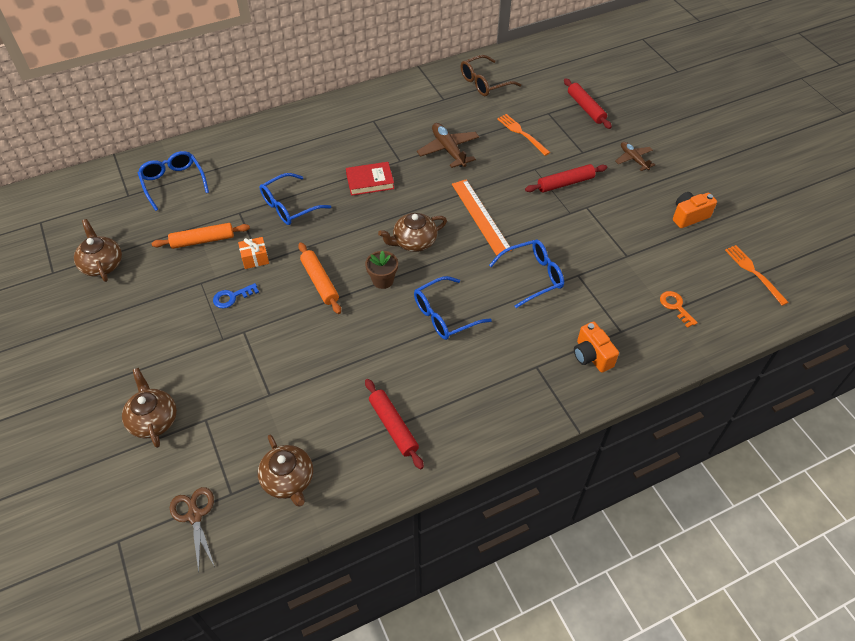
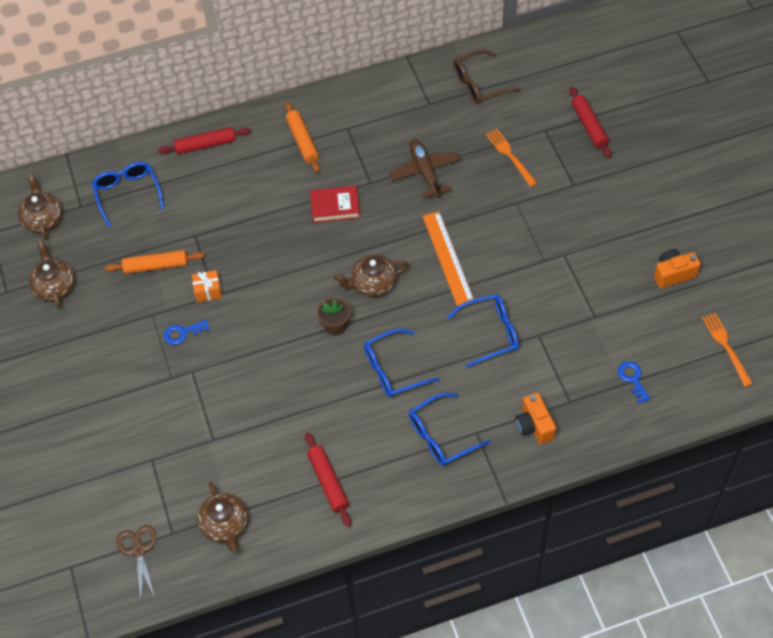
camera: 10 degrees right, 5 degrees up
brown teapot [122,368,177,448] -> brown teapot moved to [18,173,63,240]
blue glasses [260,173,331,225] -> blue glasses moved to [409,393,491,466]
orange rolling pin [298,243,341,314] -> orange rolling pin moved to [285,102,320,173]
red rolling pin [525,164,607,193] -> red rolling pin moved to [158,127,251,155]
brown plane [615,142,655,171] -> none
orange key [660,291,698,328] -> blue key [618,361,651,403]

